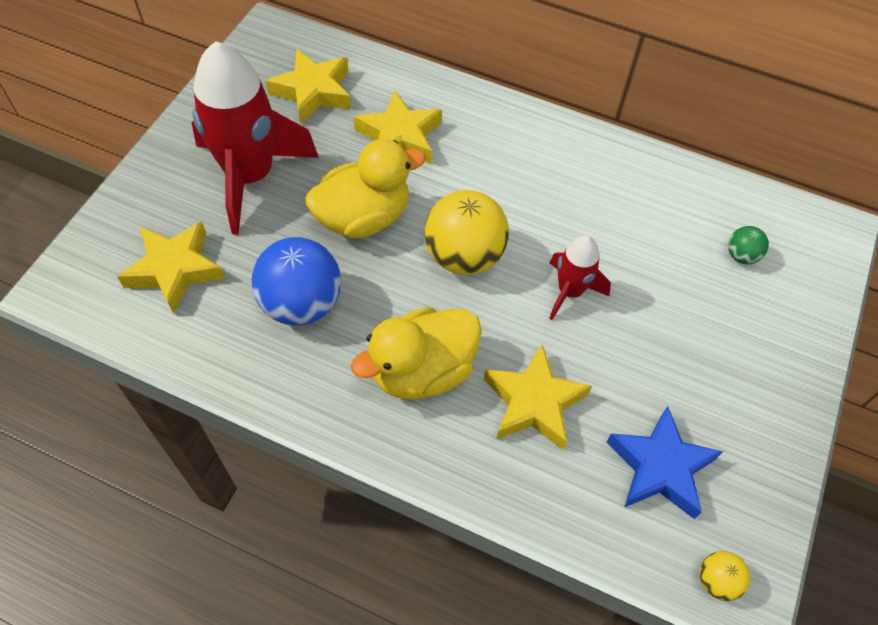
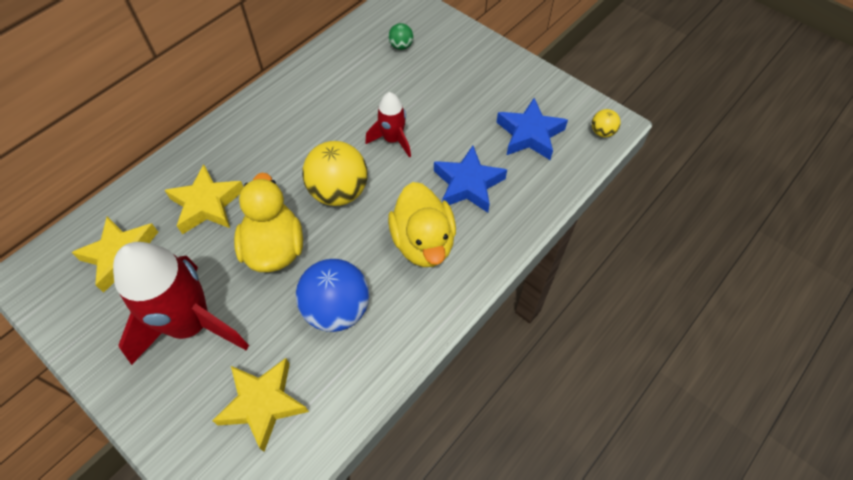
camera: 70 degrees left, 0 degrees up
yellow star [484,344,592,450] -> blue star [434,146,507,213]

